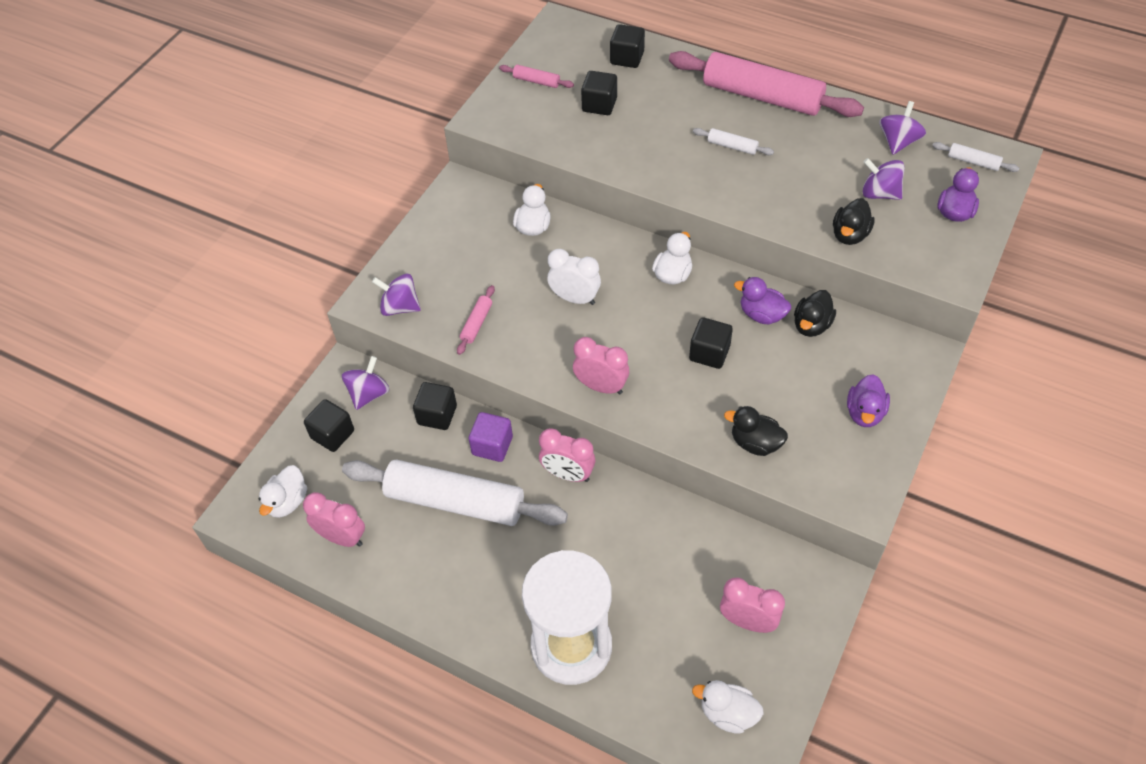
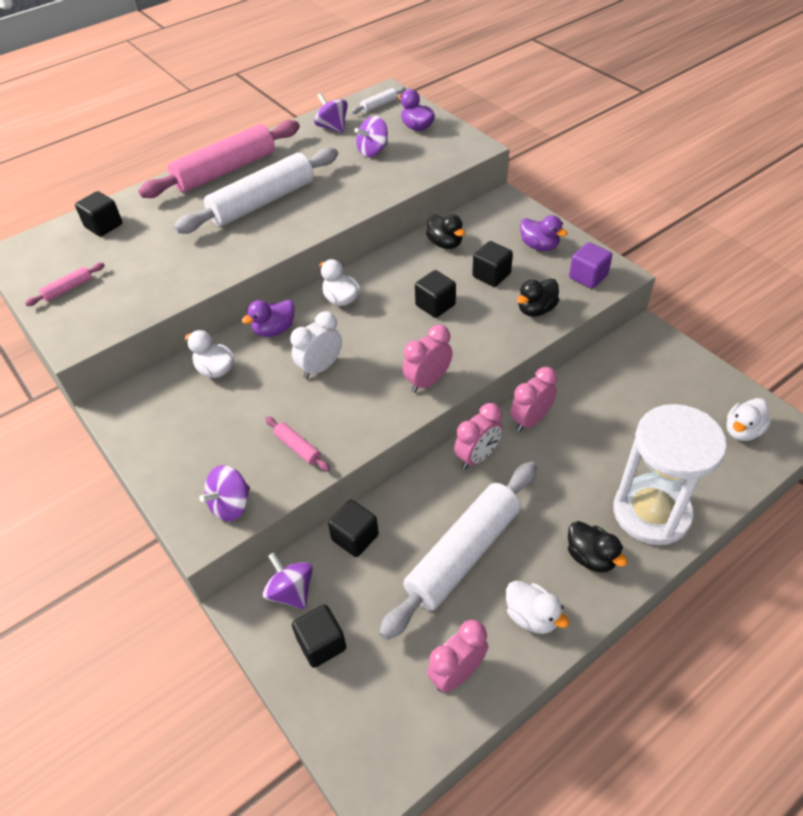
camera: 65 degrees left, 5 degrees down
white duck [259,465,307,518] -> white duck moved to [506,581,569,634]
purple cube [469,412,513,462] -> purple cube moved to [569,242,612,289]
black cube [581,71,617,115] -> black cube moved to [472,241,513,287]
white rolling pin [693,128,774,155] -> white rolling pin [174,147,338,234], size x2.47
pink clock [720,577,785,633] -> pink clock moved to [510,367,557,432]
purple duck [734,277,791,324] -> purple duck moved to [242,300,295,337]
black duck [833,198,875,245] -> black duck moved to [568,521,628,573]

